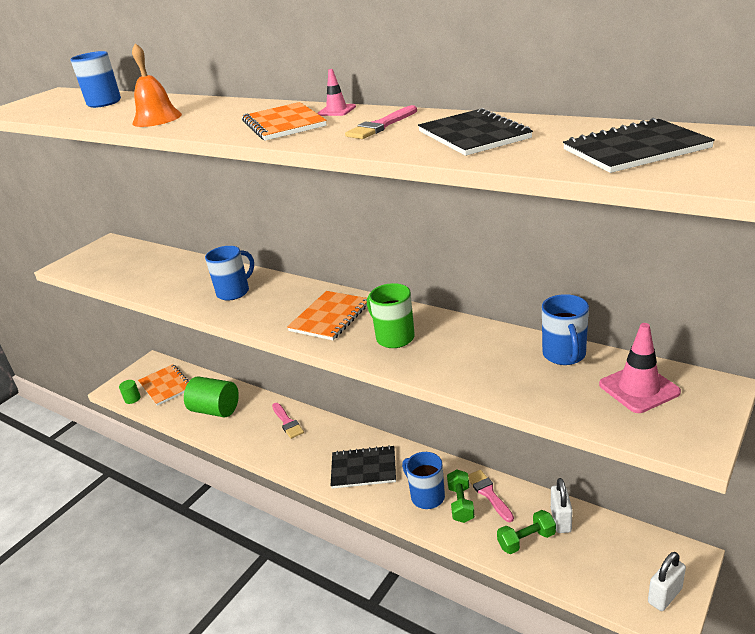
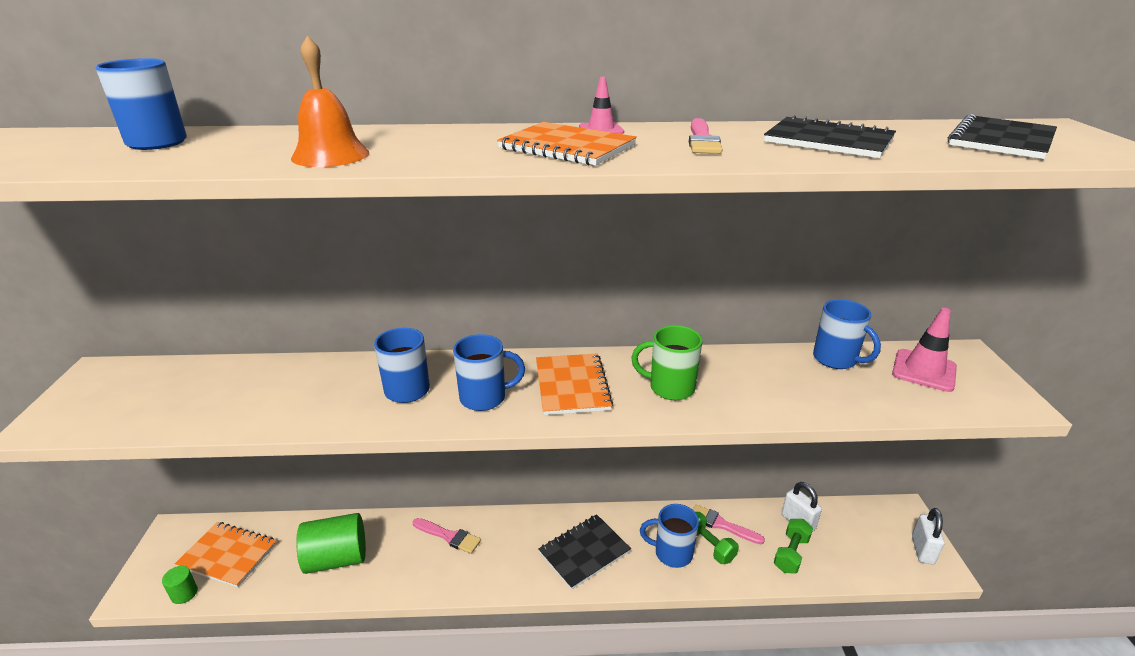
camera: 40 degrees left, 0 degrees up
none -> blue mug [453,334,525,411]

